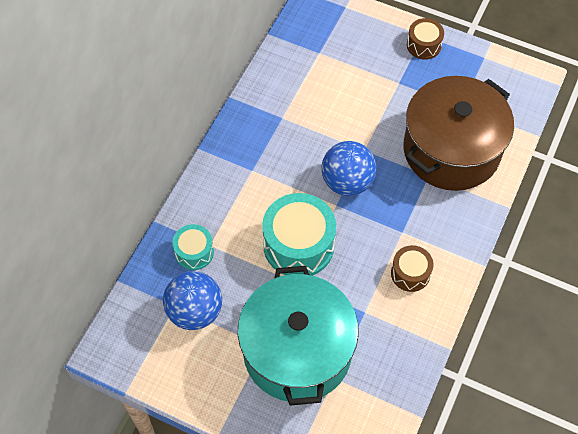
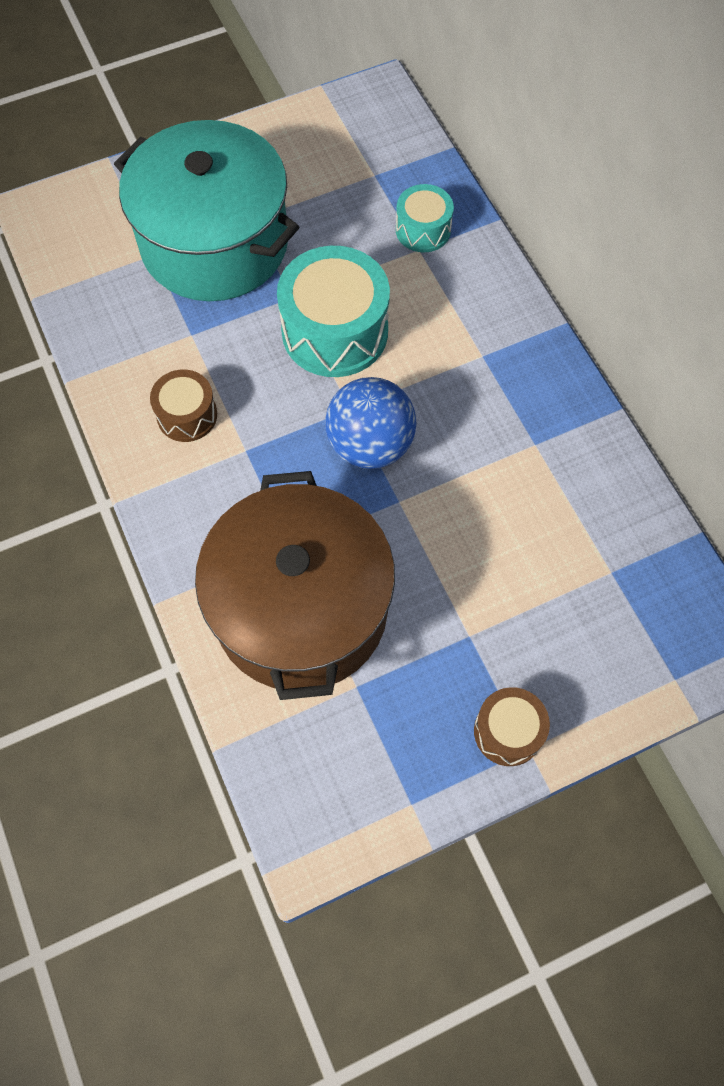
camera: 130 degrees right, 5 degrees up
blue ball [163,271,222,330] -> none

